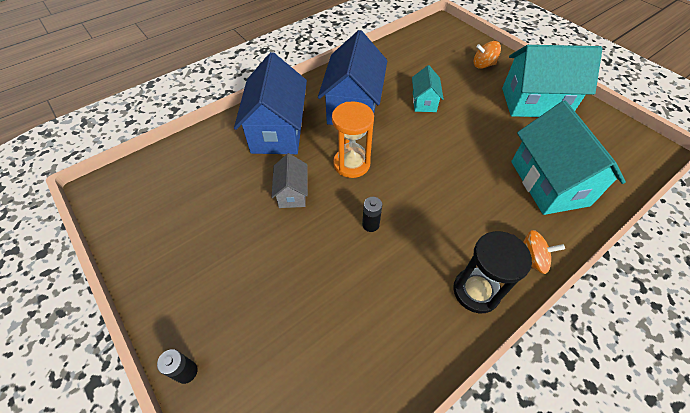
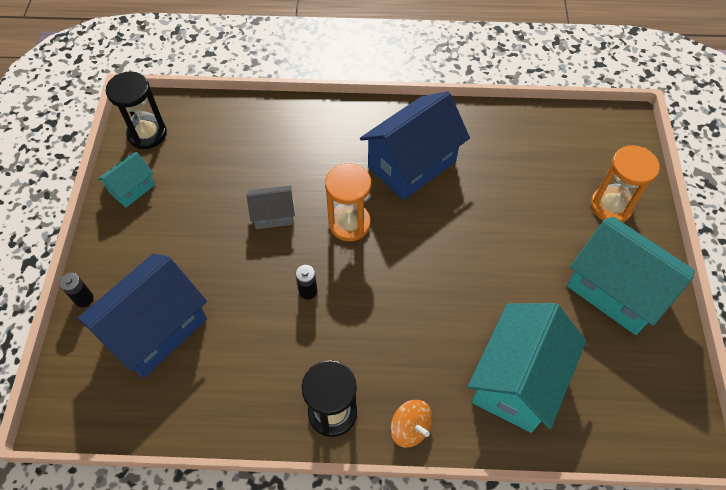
camera: 40 degrees right, 5 degrees up
blue house [234,52,307,154] -> blue house moved to [77,254,207,378]
grey house [272,153,308,208] -> grey house turned 45 degrees clockwise [246,185,295,229]
turquoise house [412,65,444,112] -> turquoise house moved to [98,152,155,208]
orange spinning top [474,41,501,69] -> orange hourglass [591,145,660,222]
none -> black hourglass [106,71,167,149]

